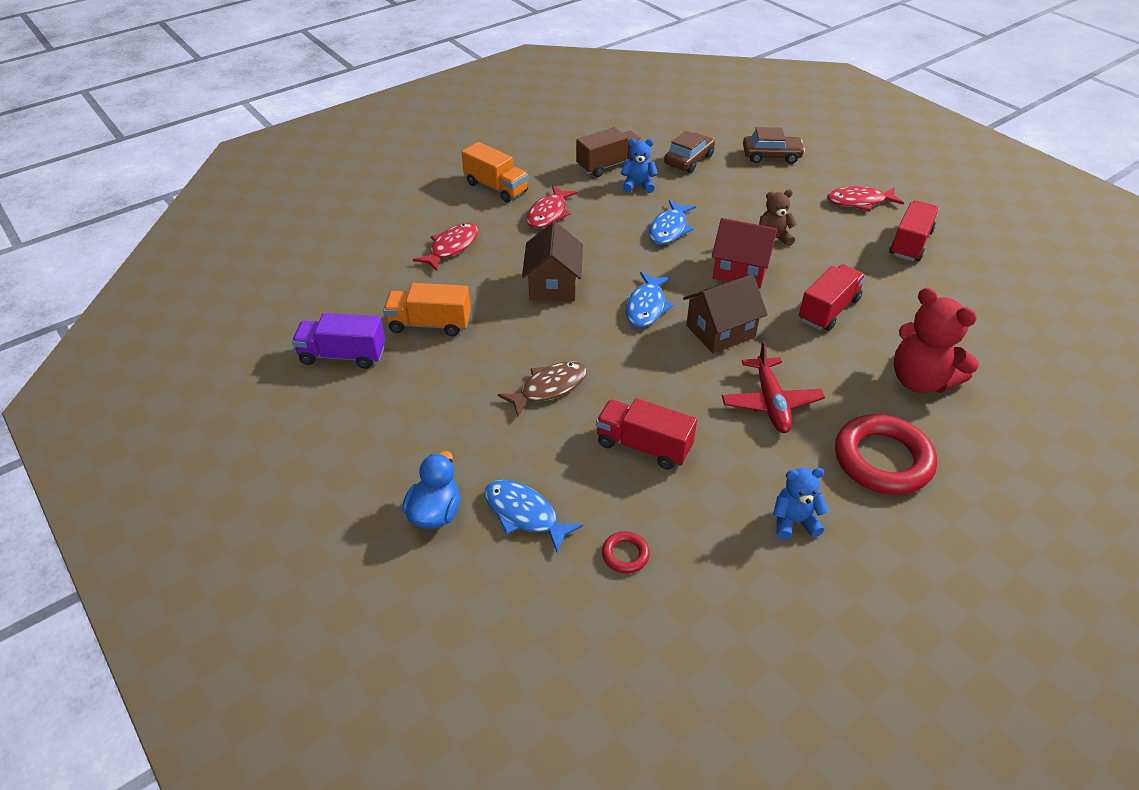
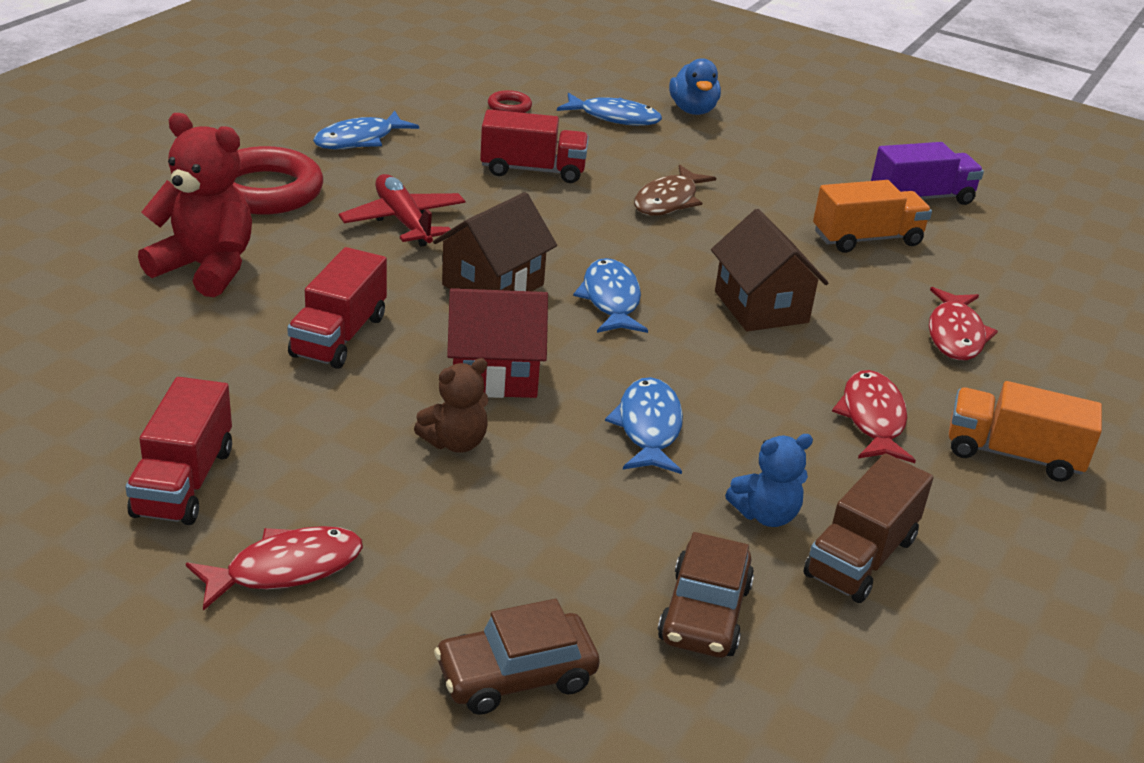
camera: 155 degrees right, 10 degrees down
blue teddy bear [773,468,828,540] -> blue fish [313,111,419,149]

